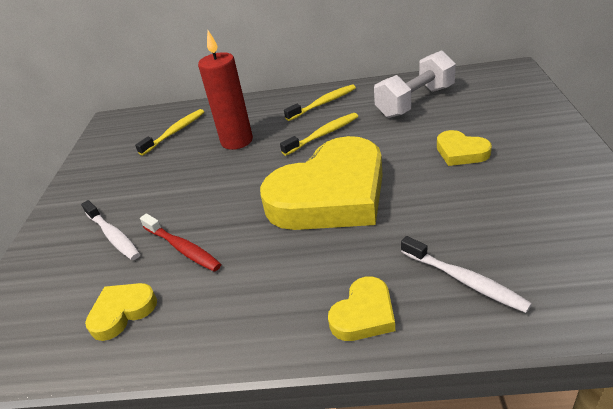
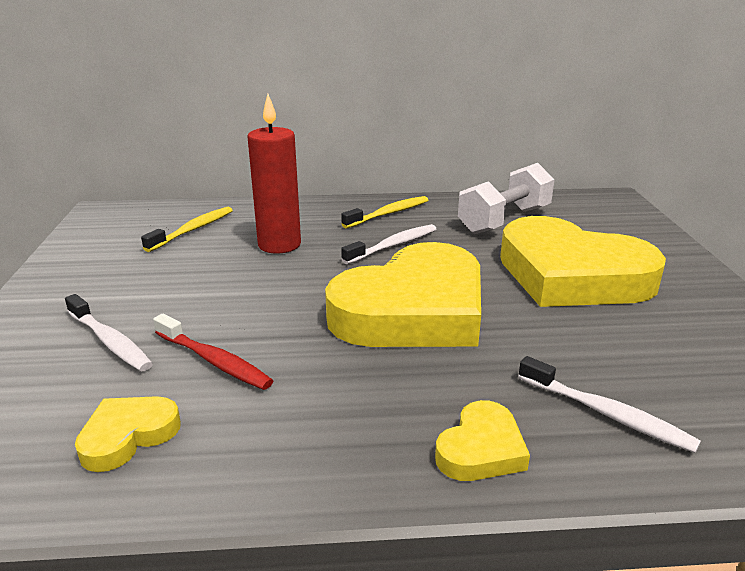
camera: 10 degrees left, 10 degrees down
yellow toothbrush [280,113,358,156] -> white toothbrush [341,224,436,264]
yellow heart [437,130,492,166] -> yellow heart [500,216,666,307], size x2.32

